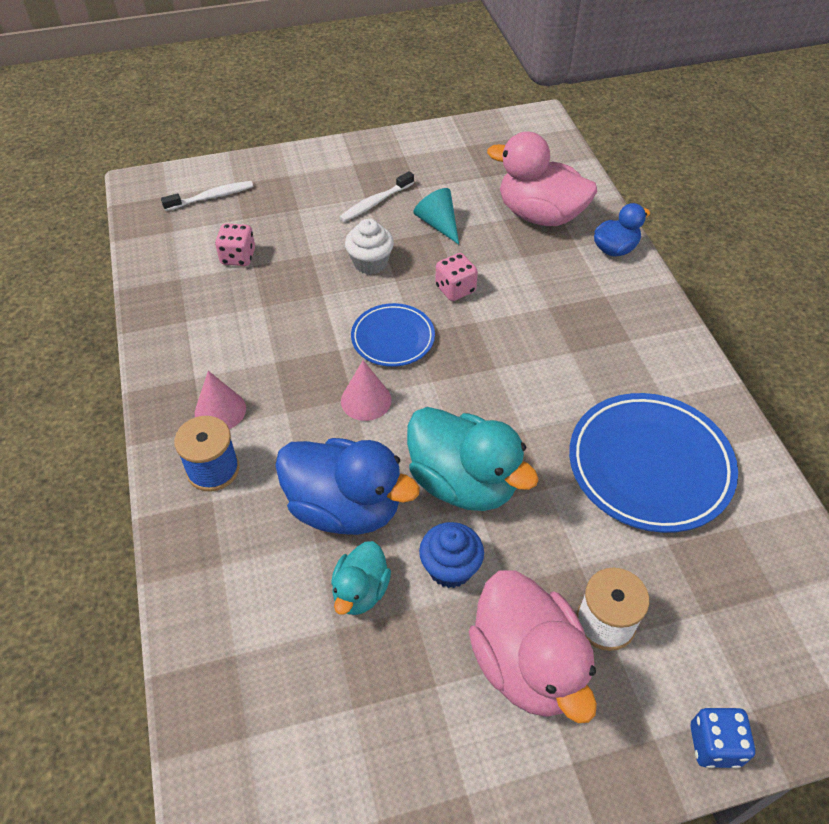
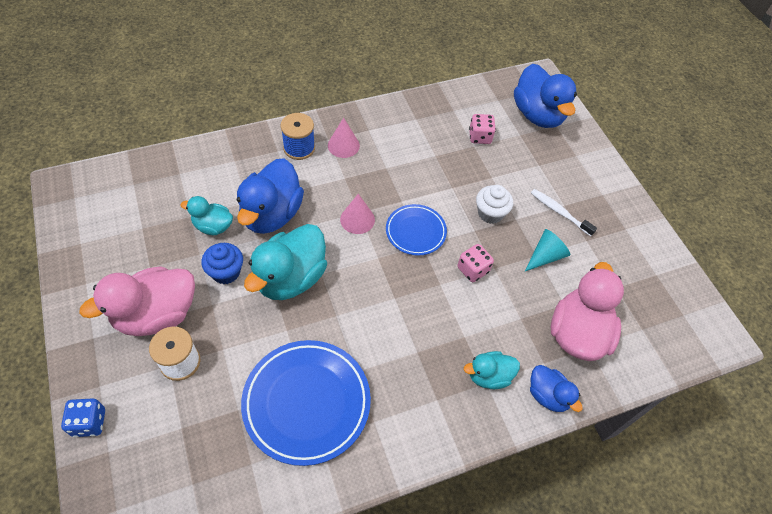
camera: 80 degrees right, 5 degrees up
white toothbrush [161,181,253,211] -> blue duck [514,64,577,128]
none -> turquoise duck [464,351,520,389]

